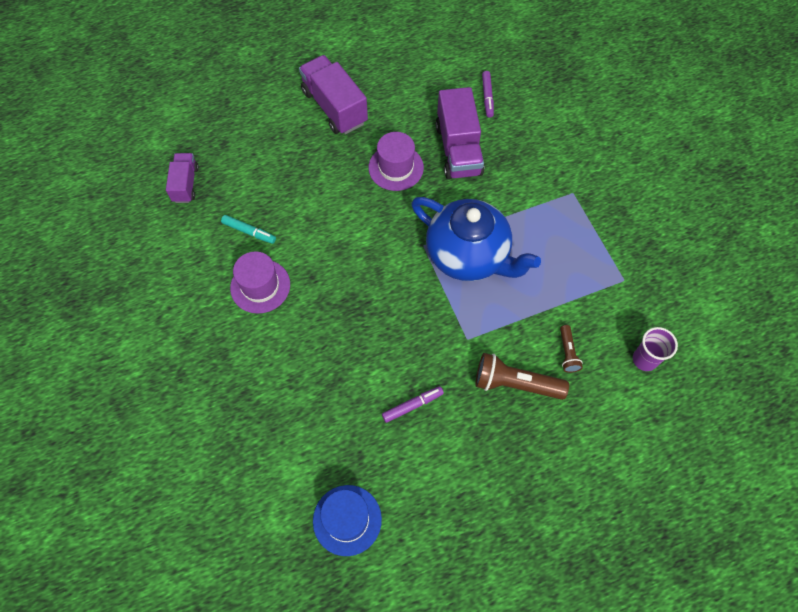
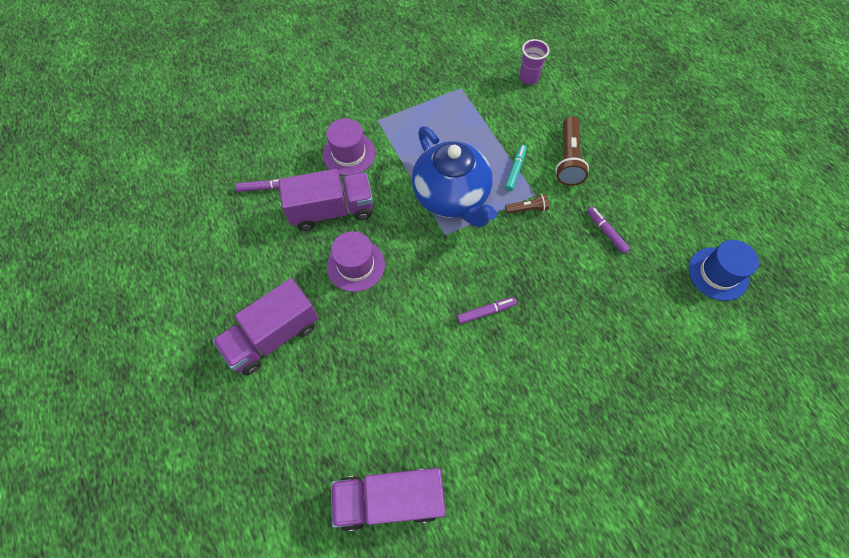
camera: 95 degrees left, 0 degrees up
purple truck [166,153,199,203] -> purple truck [331,468,446,531], size x1.69
turquoise marker [221,215,276,244] -> turquoise marker moved to [505,145,527,191]
purple hat [230,251,290,314] -> purple hat moved to [323,118,375,176]
blue teapot [411,197,541,281] -> blue teapot turned 120 degrees clockwise [412,126,497,228]
brown flashlight [560,325,583,373] -> brown flashlight moved to [505,194,549,214]
none -> purple marker [457,297,517,324]

